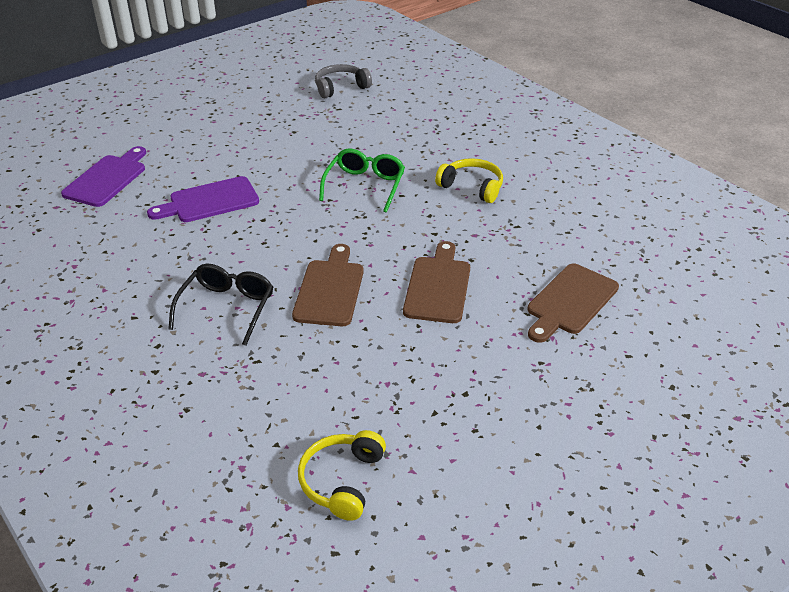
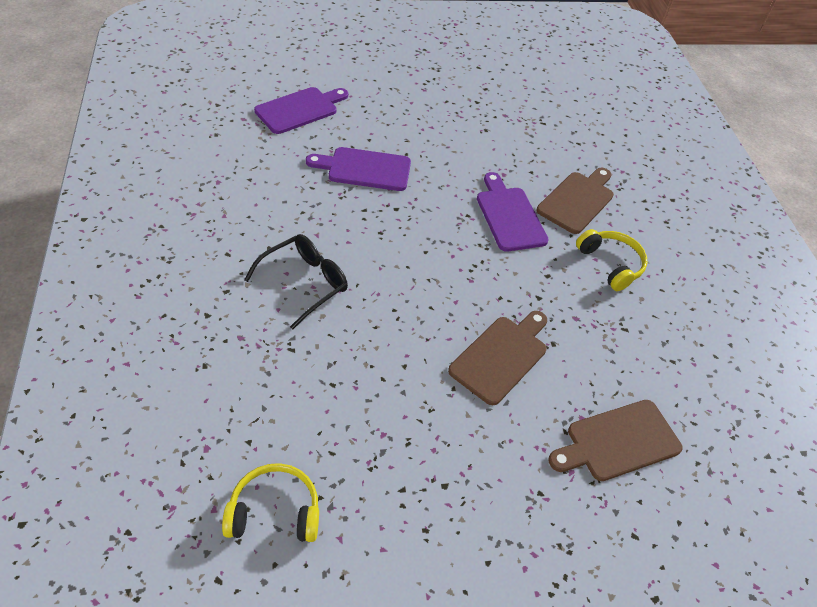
camera: 25 degrees right, 10 degrees up
brown cutting board [292,244,364,326] -> brown cutting board moved to [536,168,614,234]
yellow headphones [298,430,386,521] -> yellow headphones turned 45 degrees clockwise [222,463,319,542]
grey headphones [315,64,372,98] -> none
green glasses [319,149,405,212] -> purple cutting board [477,172,549,252]

